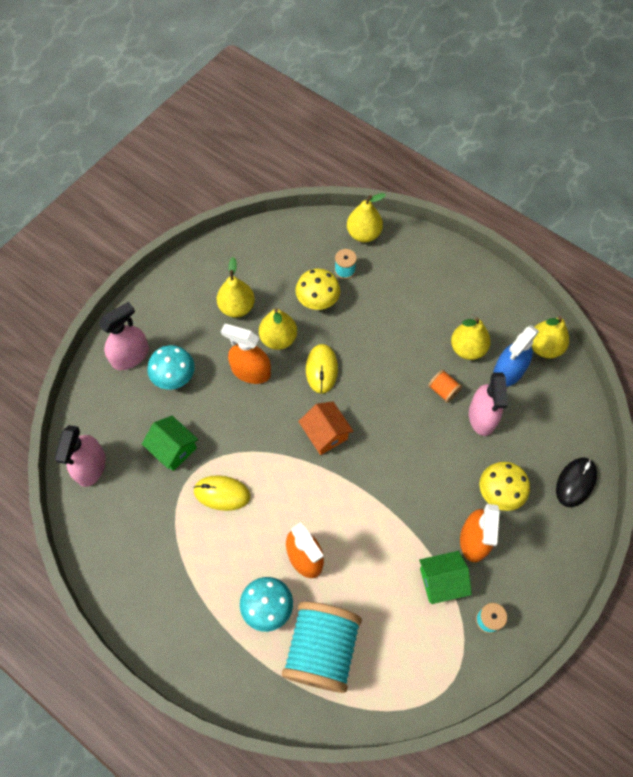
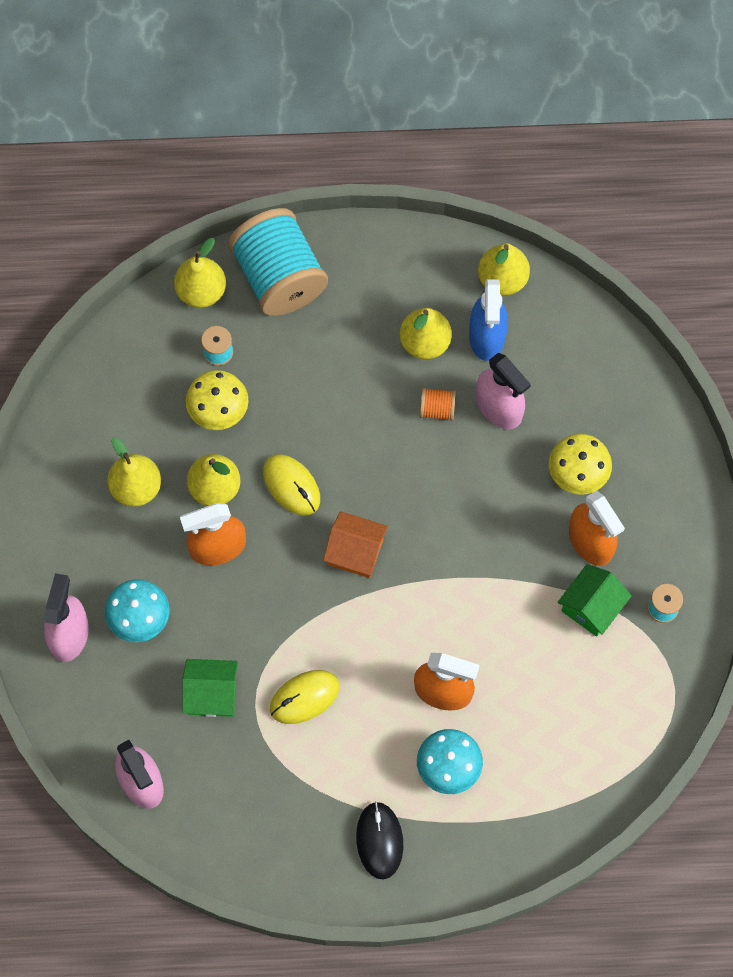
camera: 40 degrees left, 5 degrees up
turquoise spool [282,602,362,693] -> turquoise spool moved to [228,208,328,316]
black mouse [556,458,597,507] -> black mouse moved to [356,801,403,879]

